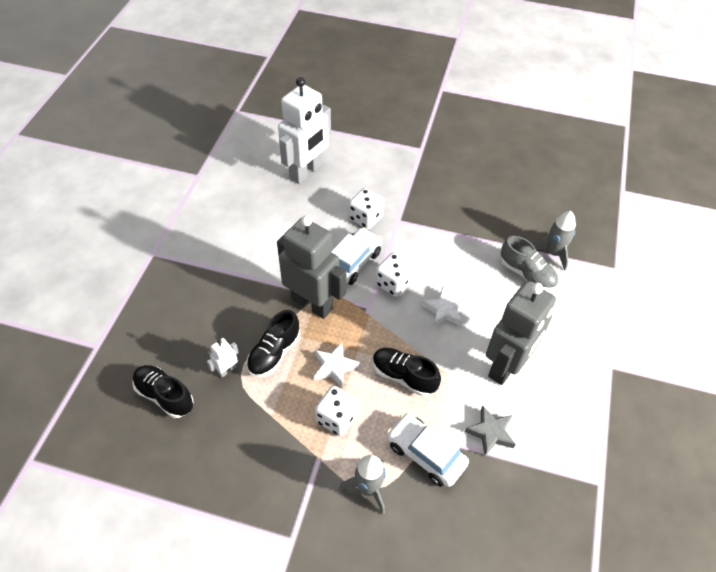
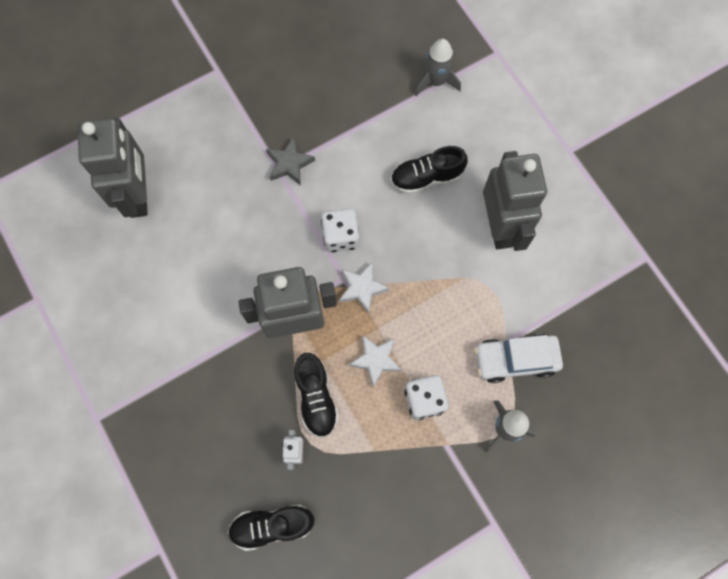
camera: 45 degrees left, 20 degrees up
white robot [278,77,331,184] -> grey robot [77,118,148,218]
white car [332,228,382,285] -> none
white dice [349,188,384,229] -> none
black shoe [373,348,441,396] -> black shoe moved to [391,146,468,194]
white star [422,287,467,327] -> white star moved to [339,263,389,314]
grey star [465,405,516,456] -> grey star moved to [266,137,315,185]
grey shoe [501,236,558,291] -> none

